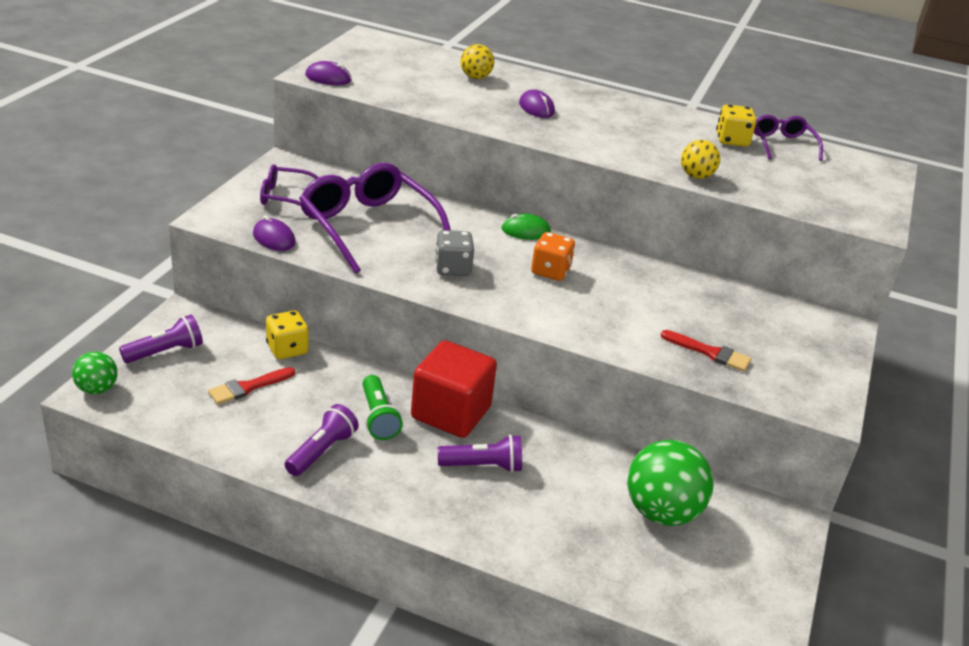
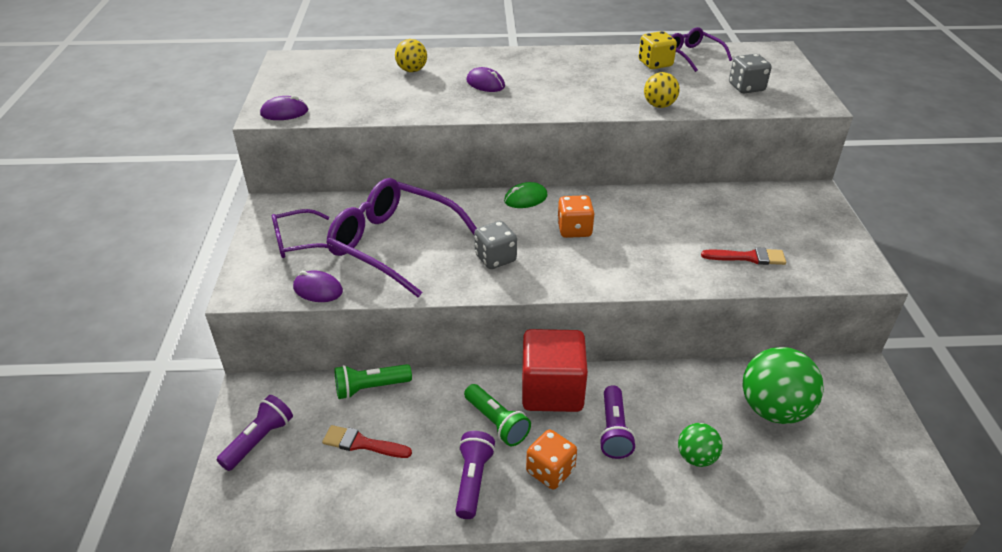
camera: 20 degrees left, 5 degrees up
green ball [72,351,118,394] -> green ball moved to [678,423,723,467]
red brush [208,367,295,405] -> red brush turned 75 degrees clockwise [322,425,412,458]
yellow dice [266,311,309,359] -> green flashlight [335,364,412,399]
purple flashlight [438,434,522,473] -> purple flashlight turned 120 degrees clockwise [599,385,636,459]
none -> orange dice [526,429,577,490]
none -> grey dice [729,54,772,93]

